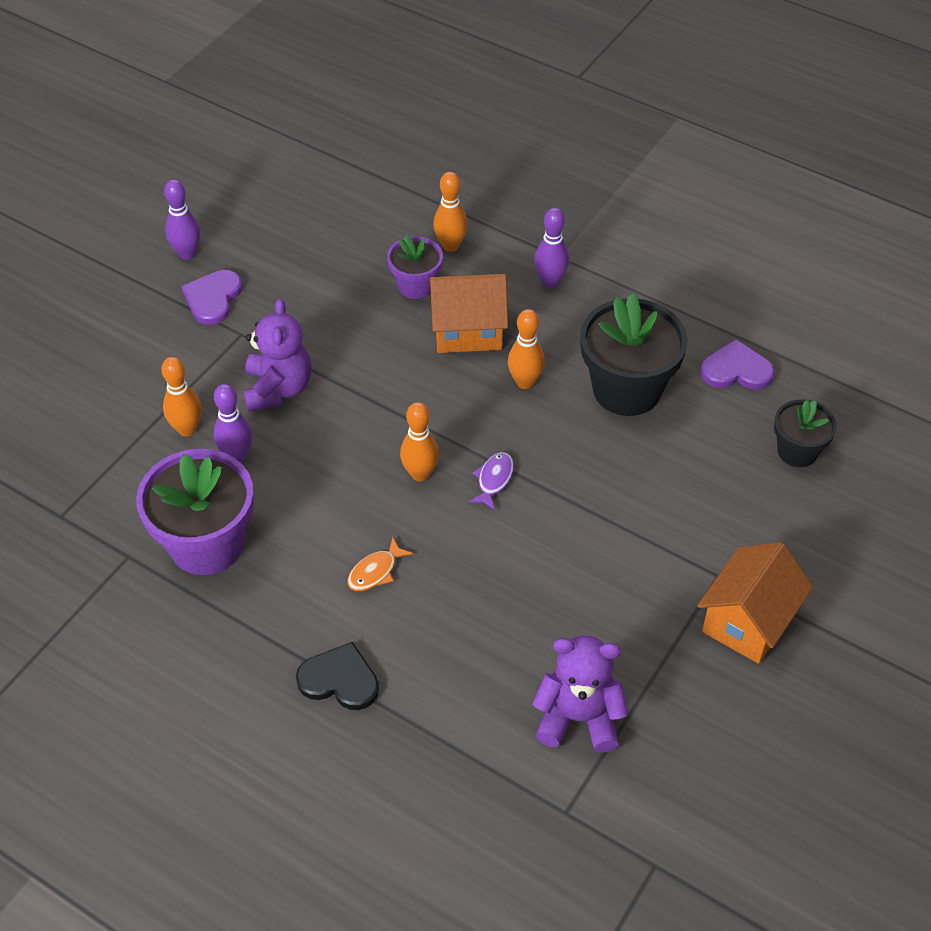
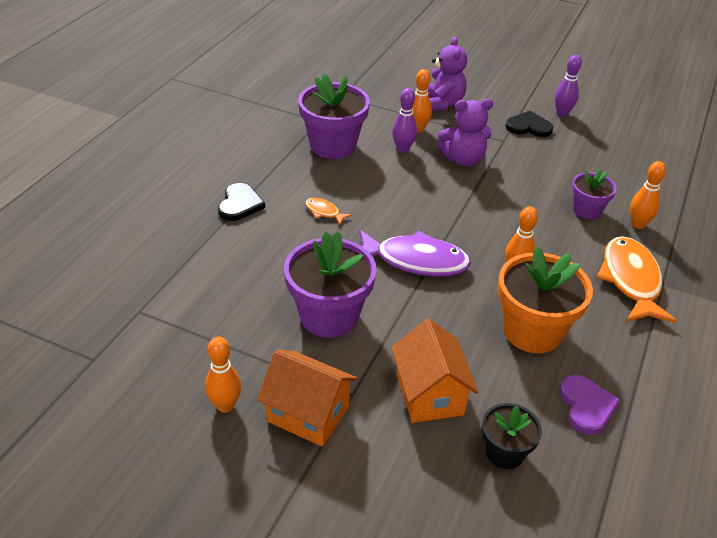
camera: 80 degrees right, 10 degrees down
purple heart [181,270,242,325] -> black heart [506,111,553,137]
orange bowling pin [400,402,439,482] -> orange bowling pin moved to [205,337,241,413]
orange house [429,274,508,353] -> orange house moved to [391,319,479,423]
purple fish [469,452,514,510] -> purple fish [359,230,471,277], size x2.23
purple teddy bear [532,635,629,753] -> purple teddy bear moved to [428,37,467,112]
purple bowling pin [534,208,569,288] -> orange fish [596,236,677,323]
black flower pot [580,293,688,416] -> orange flower pot [498,246,593,353]
none -> purple flower pot [284,231,377,338]

